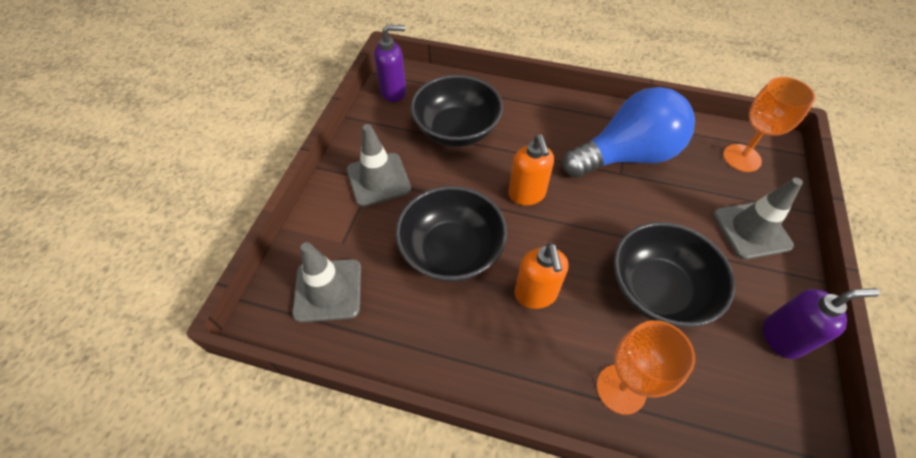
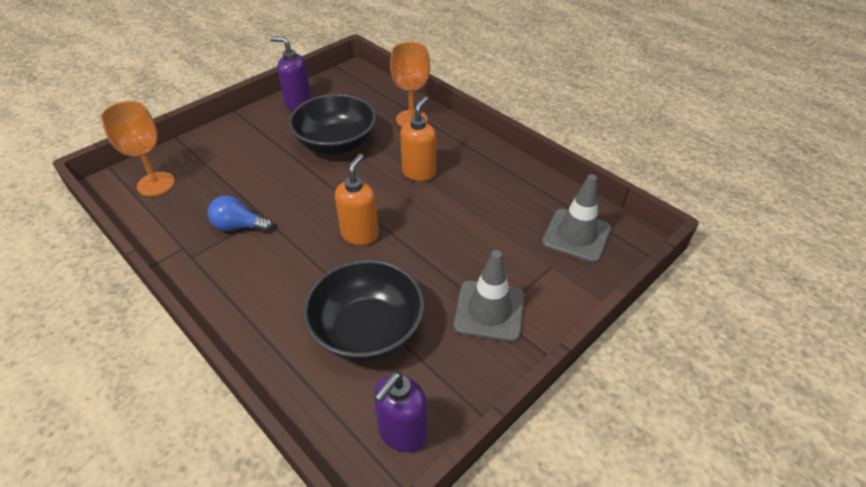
camera: 150 degrees left, 10 degrees down
purple soap dispenser [374,25,406,102] -> purple soap dispenser turned 75 degrees counterclockwise [374,372,427,453]
black bowl [395,186,507,282] -> none
blue light bulb [563,87,695,178] -> blue light bulb [208,195,273,232], size x0.46
grey traffic cone [713,178,803,259] -> none

